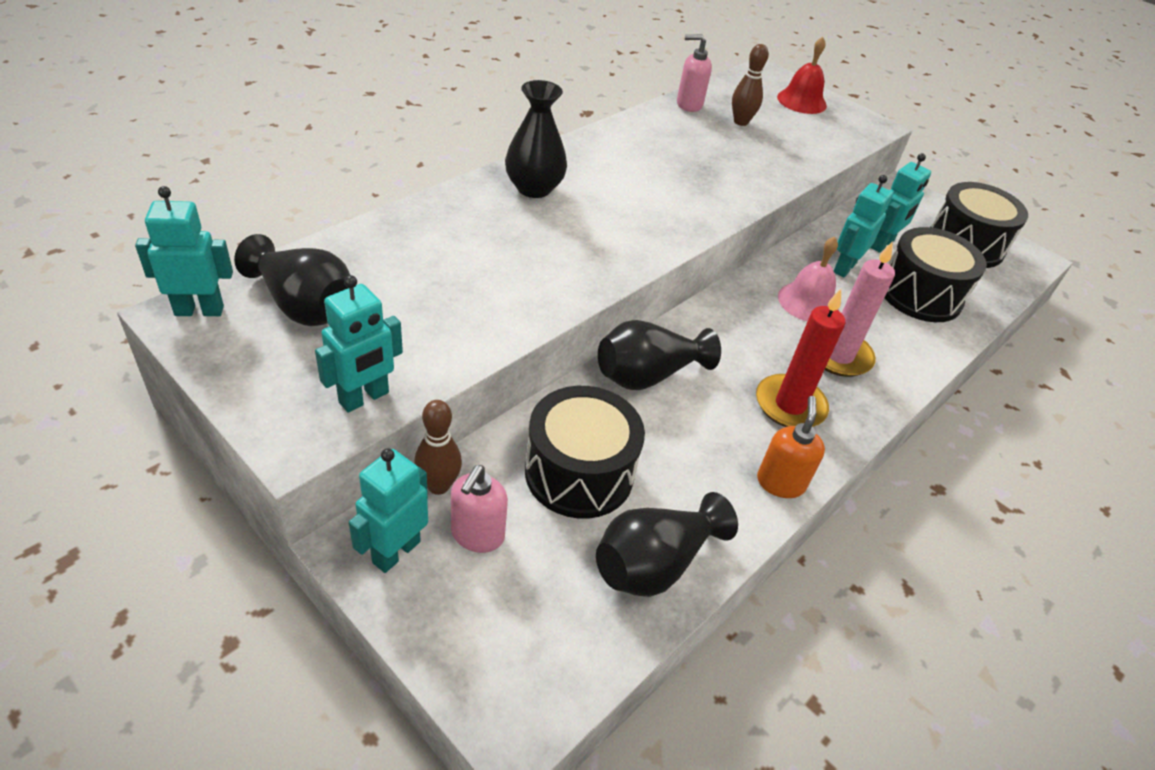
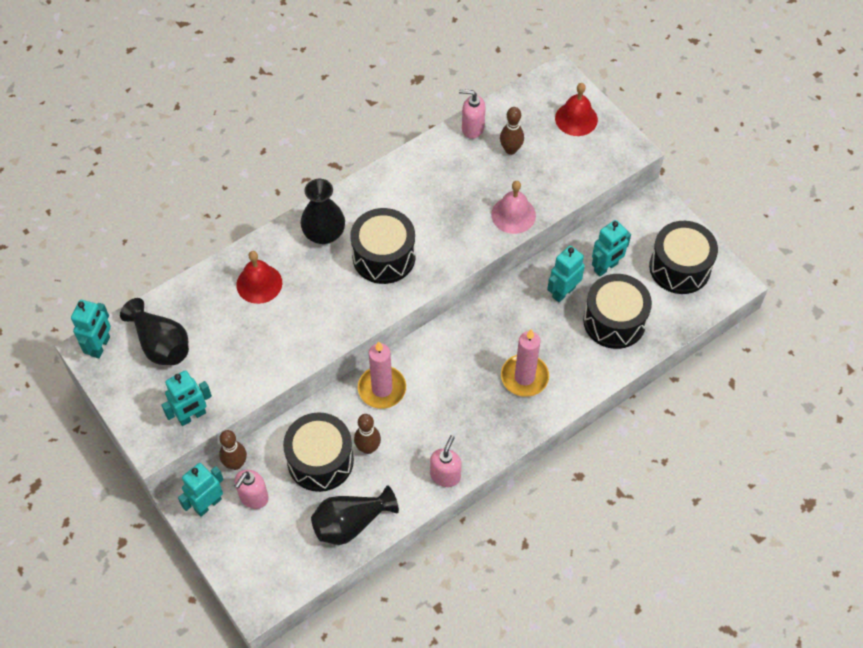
camera: 15 degrees right, 15 degrees up
turquoise robot [135,186,233,316] -> turquoise robot turned 105 degrees clockwise [71,300,111,359]
black vase [598,320,721,390] -> pink candle [358,342,406,409]
red candle [756,289,845,427] -> none
orange soap dispenser [757,396,825,498] -> pink soap dispenser [430,435,461,487]
pink bell [778,237,839,321] -> pink bell moved to [491,181,536,234]
none -> red bell [236,251,282,304]
none -> black drum [350,208,416,284]
none -> brown bowling pin [354,414,381,454]

